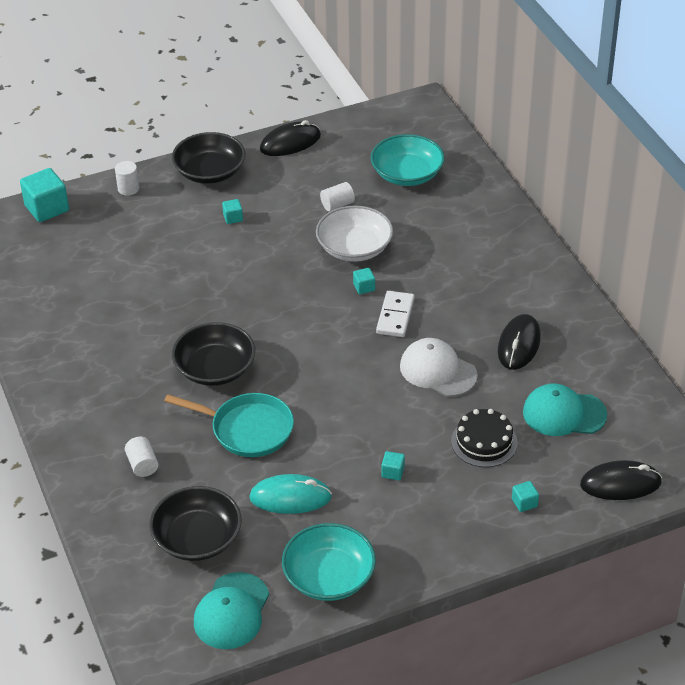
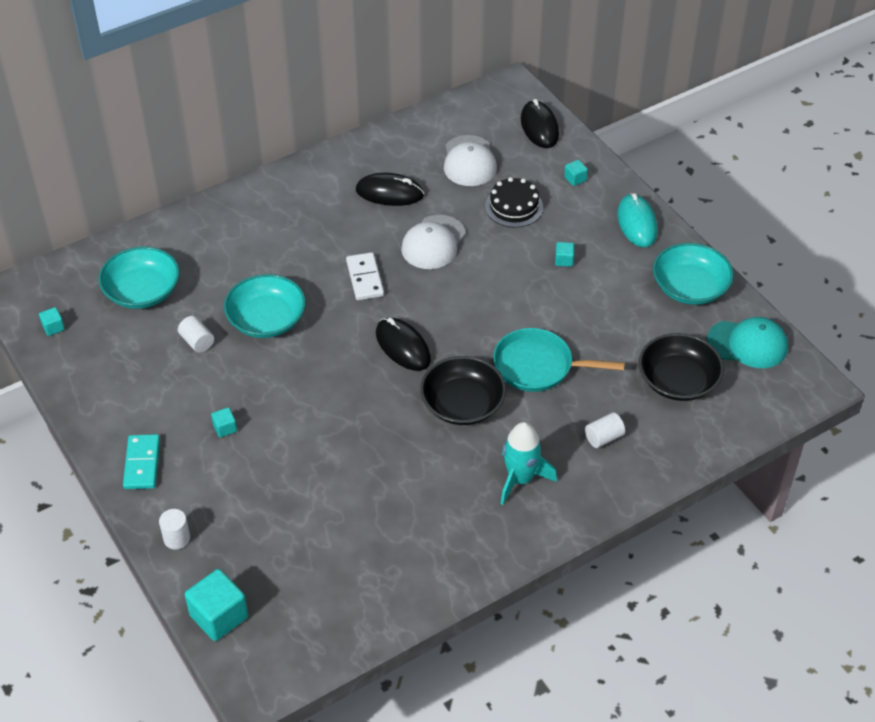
camera: 100 degrees left, 5 degrees up
turquoise pan [164,393,294,457] -> turquoise pan turned 90 degrees counterclockwise [493,328,625,392]
black bowl [172,132,245,184] -> turquoise domino [123,434,160,489]
turquoise mouse [249,474,332,514] -> turquoise mouse moved to [617,193,658,247]
black mouse [260,120,321,156] -> black mouse moved to [376,318,431,371]
white bowl [316,206,393,262] -> turquoise bowl [224,274,306,338]
turquoise cube [353,268,375,294] -> turquoise cube moved to [39,307,65,336]
white domino [376,291,415,337] -> white domino turned 75 degrees clockwise [346,252,384,300]
turquoise cap [523,383,607,436] -> white cap [444,135,497,186]
none -> turquoise rocket [501,422,557,505]

